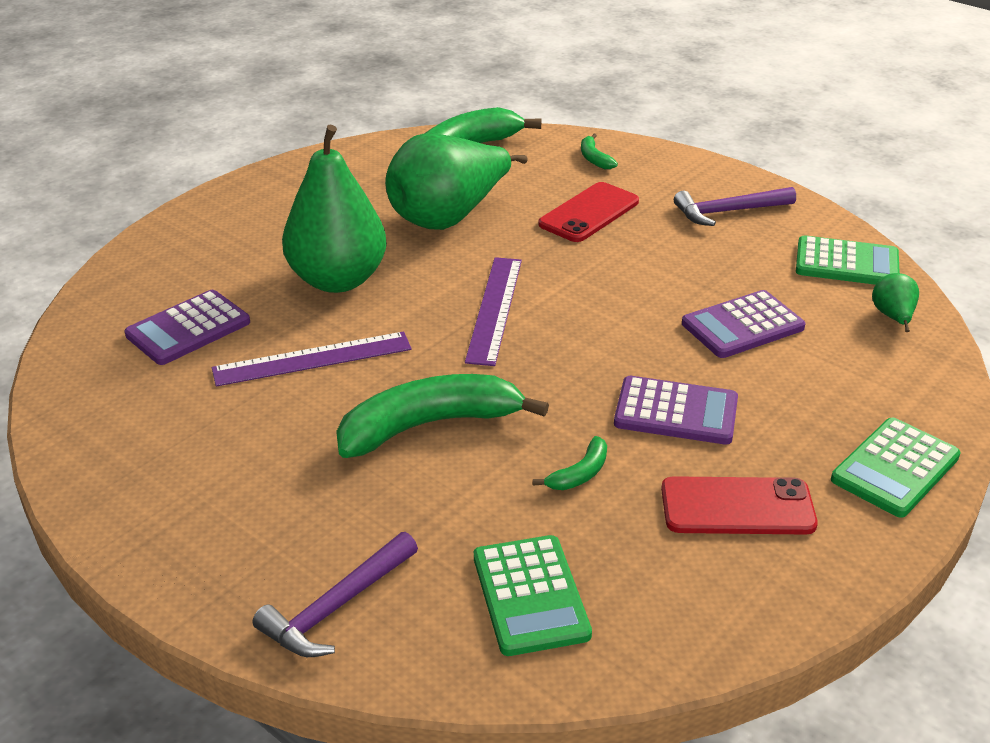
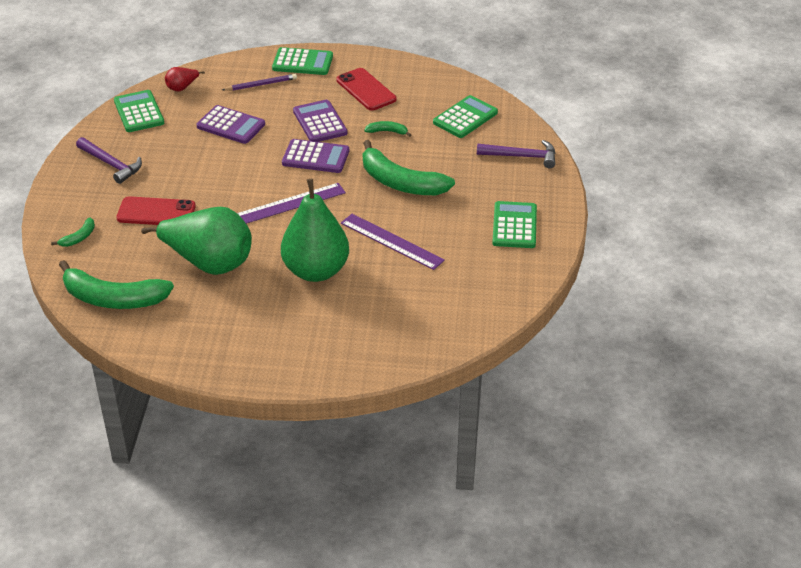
camera: 125 degrees left, 5 degrees up
purple calculator [124,290,250,365] -> purple calculator moved to [282,139,349,173]
green pear [872,273,919,332] -> red pear [165,67,205,92]
none -> purple pencil [222,74,297,91]
none -> green calculator [492,201,537,248]

